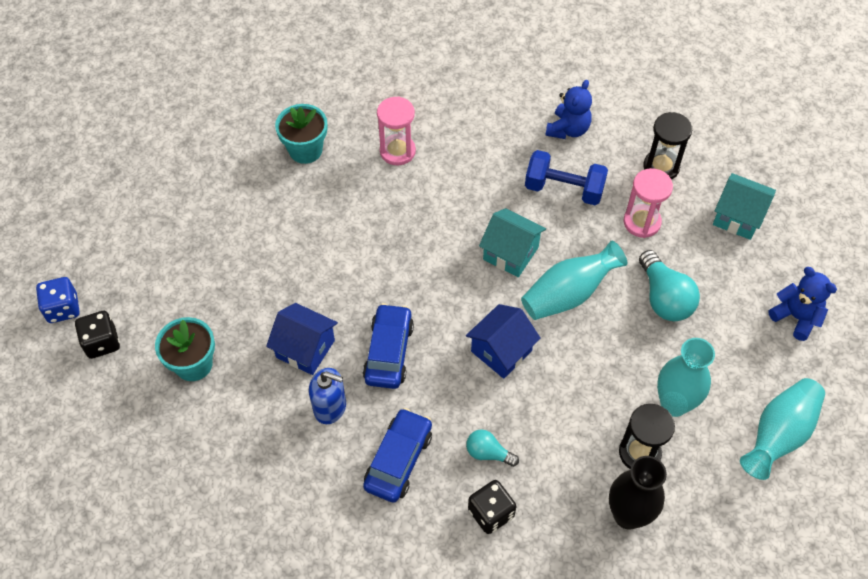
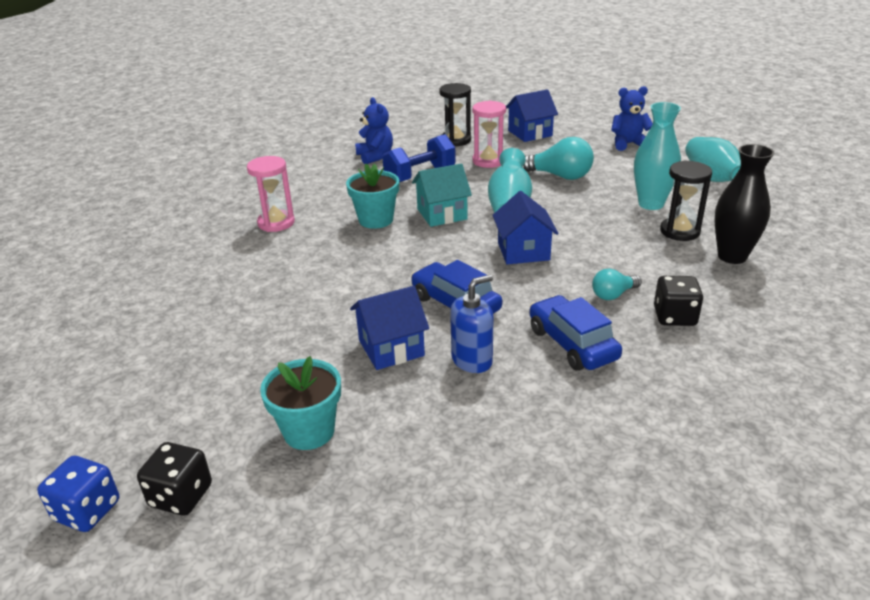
camera: 50 degrees left, 25 degrees down
turquoise flower pot [275,104,327,164] -> turquoise flower pot moved to [346,163,399,229]
turquoise house [713,173,776,240] -> blue house [506,89,558,142]

